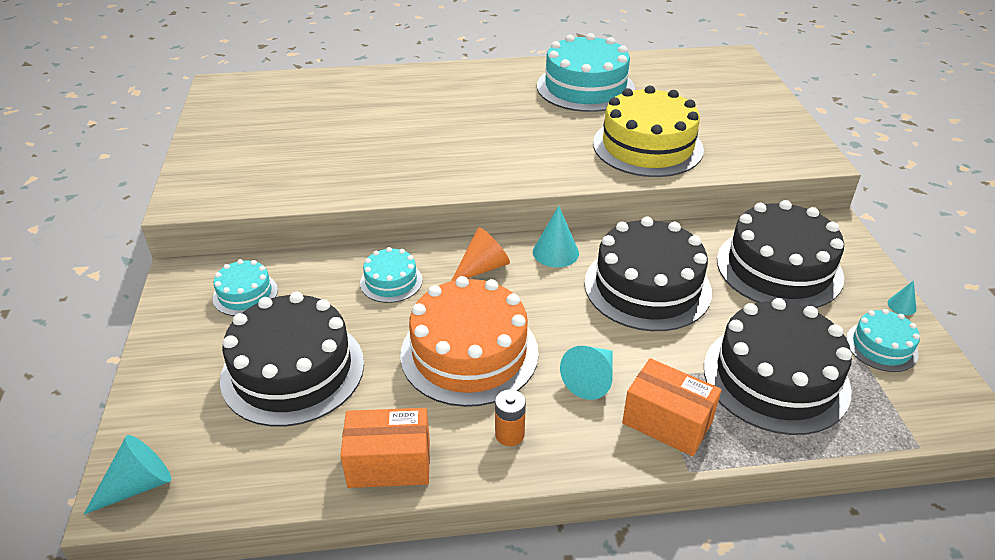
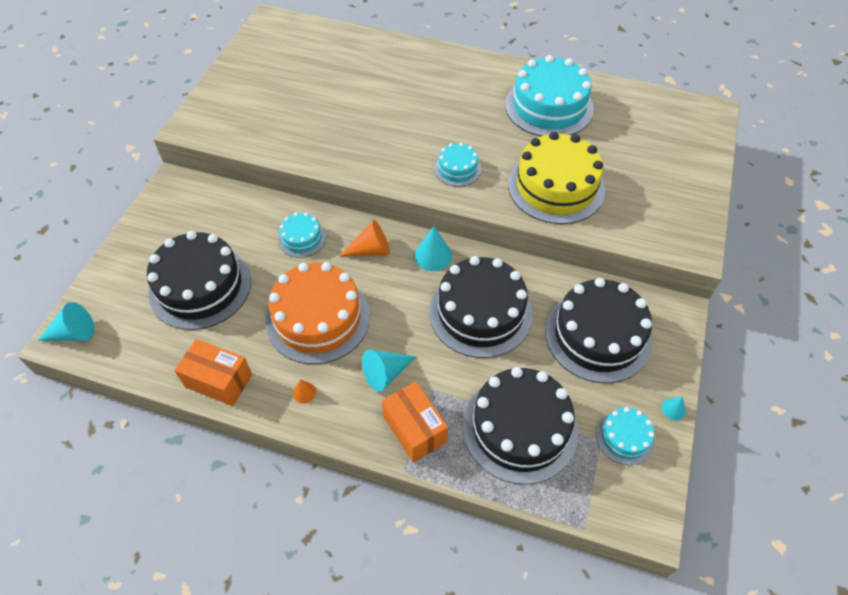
camera: 25 degrees right, 15 degrees up
turquoise cake [213,259,278,316] -> turquoise cake moved to [434,142,481,187]
orange battery [495,389,526,446] -> orange cone [293,379,316,403]

